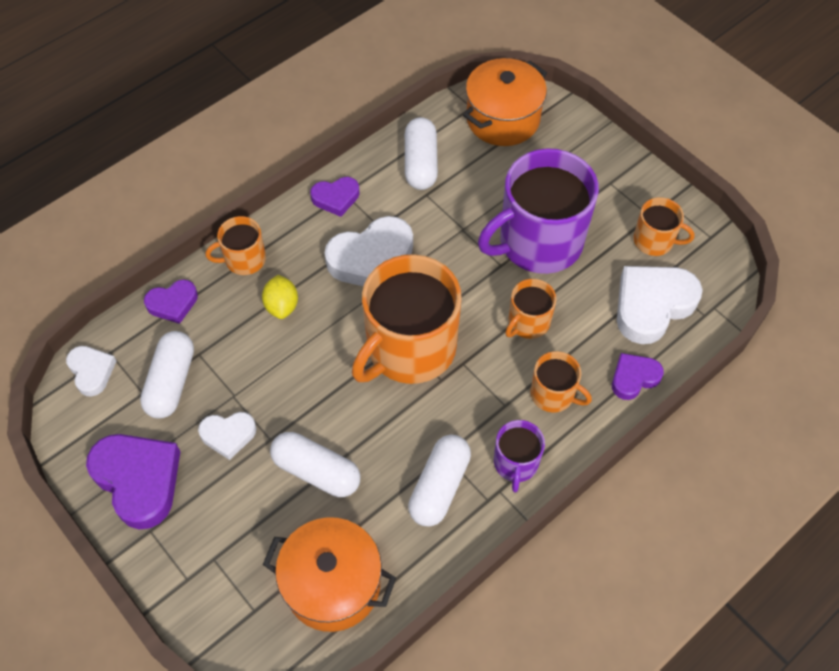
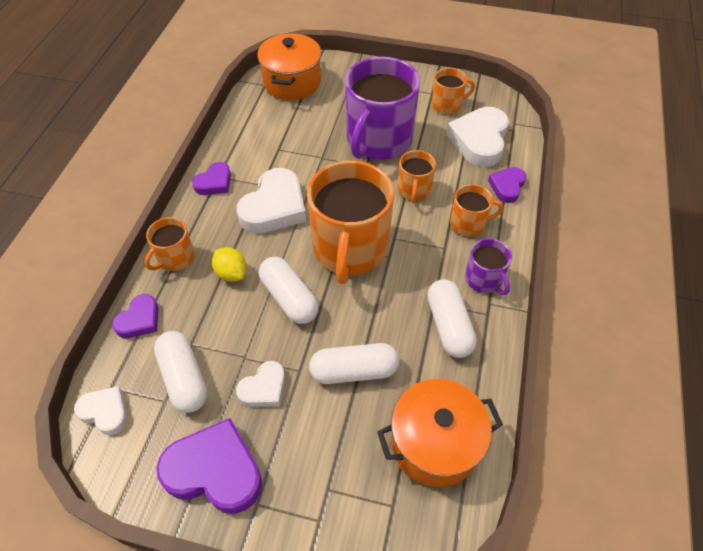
camera: 35 degrees left, 5 degrees down
white capsule [405,117,438,190] -> white capsule moved to [259,257,319,324]

